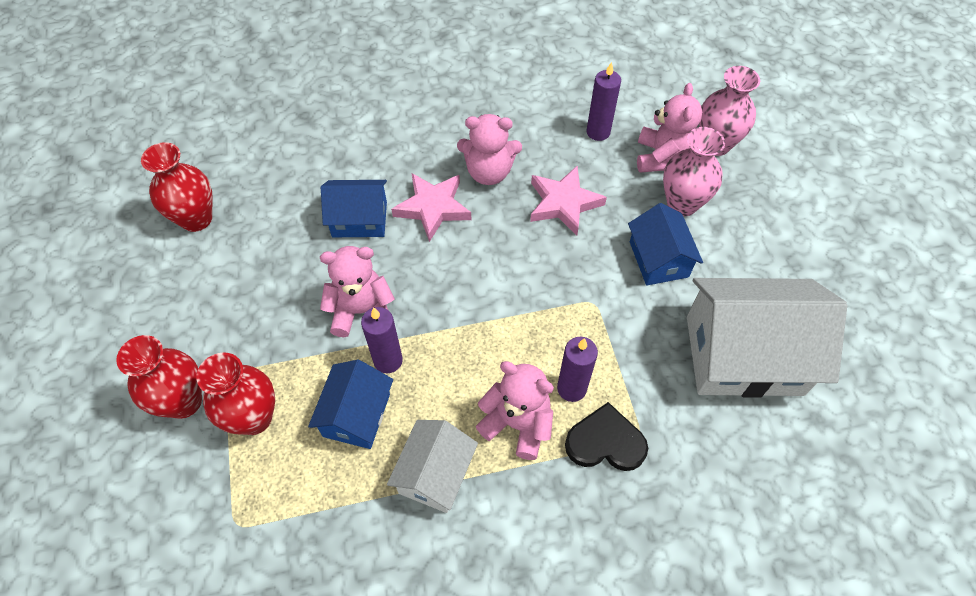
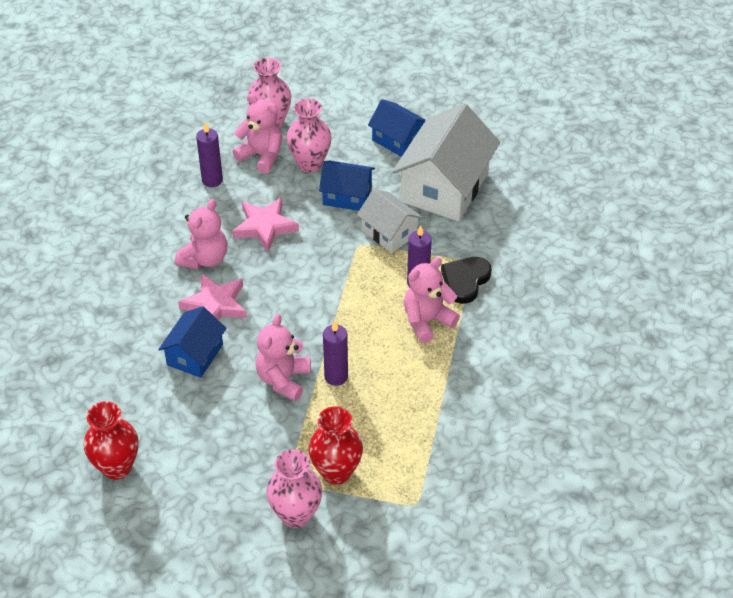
camera: 65 degrees left, 10 degrees down
red vase [116,335,202,419] -> pink vase [266,449,322,528]
blue house [308,360,393,449] -> blue house moved to [368,99,426,157]
white house [387,420,478,513] -> white house moved to [357,189,423,253]

